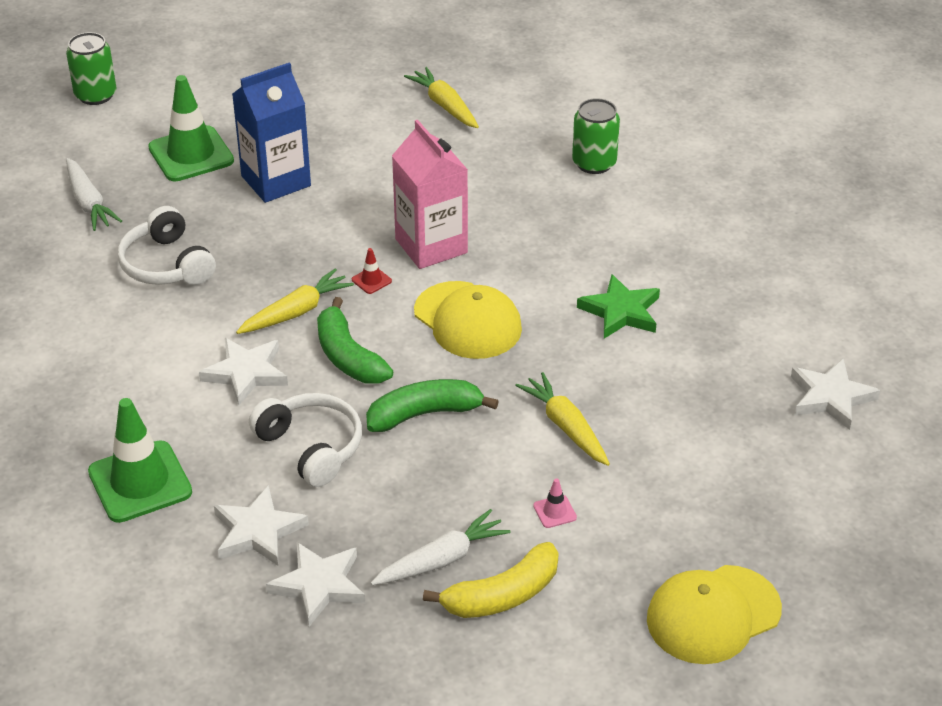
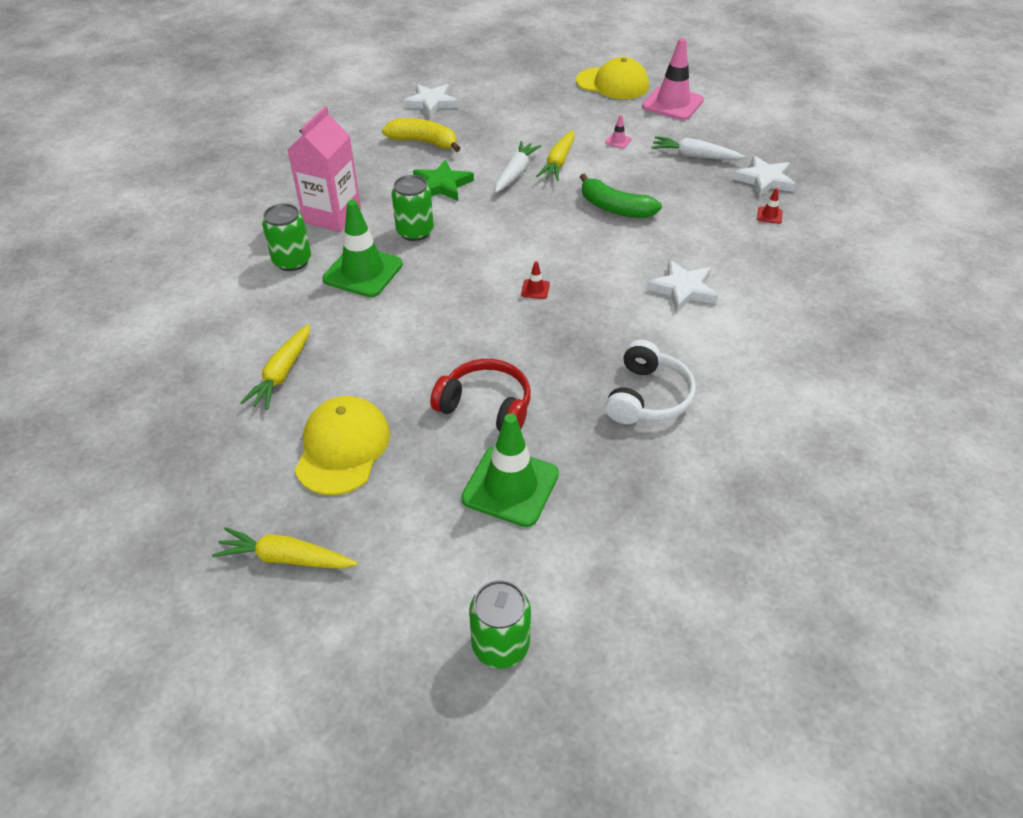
camera: 130 degrees left, 5 degrees up
white carrot [66,158,122,231] -> white carrot moved to [495,141,541,193]
green traffic cone [88,398,192,523] -> green traffic cone moved to [323,200,403,297]
white star [214,485,309,566] -> red traffic cone [757,188,783,224]
blue carton [232,62,311,203] -> red headphones [430,359,531,432]
yellow carrot [236,268,354,334] -> yellow carrot moved to [212,527,358,569]
white headphones [249,393,362,487] -> none
green banana [317,297,394,384] -> none
pink carton [392,120,468,269] -> pink carton moved to [287,106,361,232]
yellow cap [414,281,522,359] -> yellow cap moved to [295,396,390,495]
yellow banana [423,542,559,618] -> yellow banana moved to [382,118,461,152]
none -> green can [392,175,434,241]
none -> pink traffic cone [642,38,704,120]

